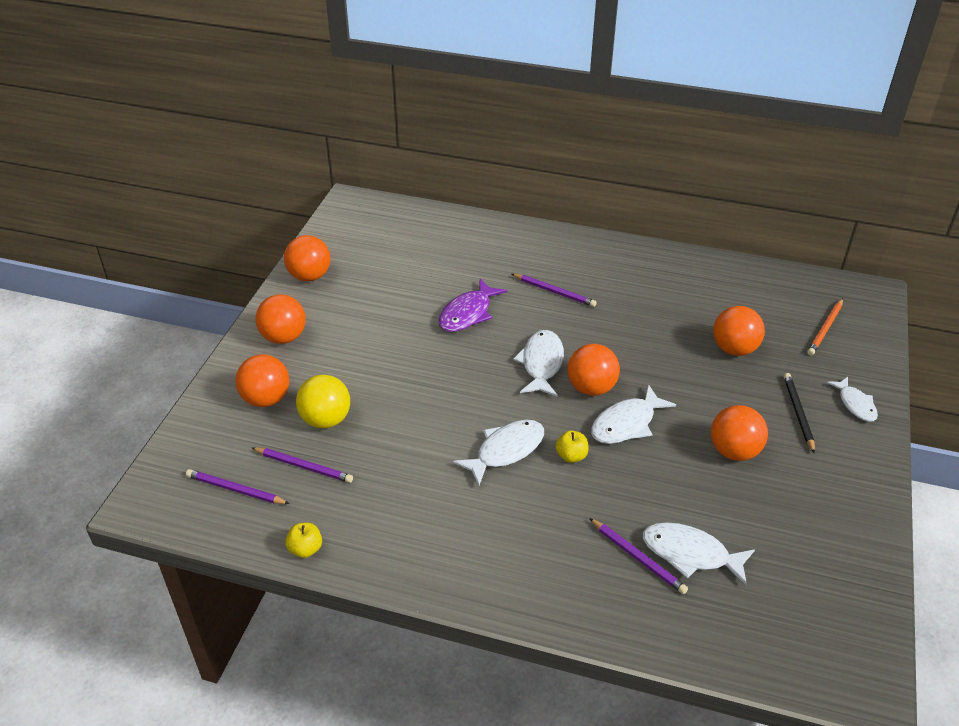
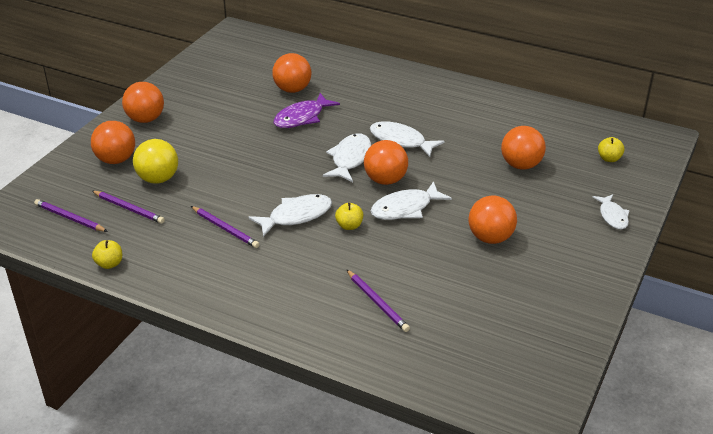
camera: 10 degrees right, 5 degrees down
orange ball [284,235,330,281] -> orange ball moved to [272,53,311,93]
purple pencil [512,274,597,307] -> purple pencil moved to [191,206,260,248]
white fish [643,522,755,585] -> white fish moved to [370,121,445,157]
black pencil [784,373,815,454] -> none
orange pencil [807,298,843,355] -> yellow apple [598,137,625,162]

